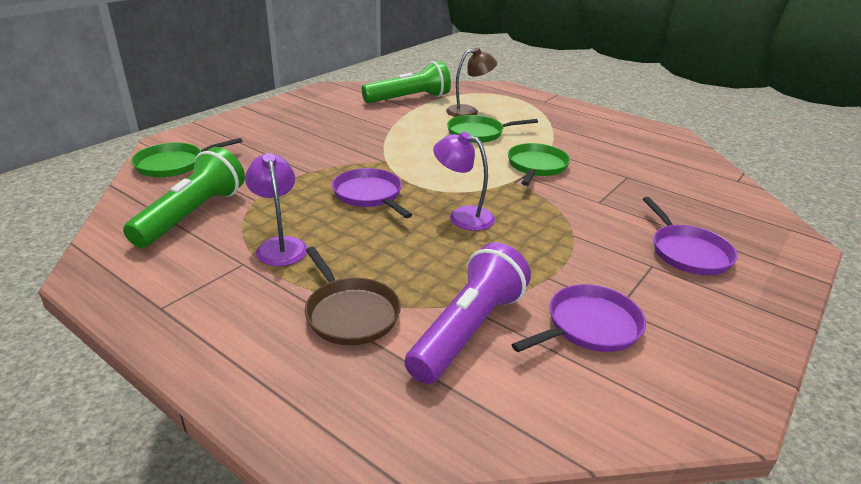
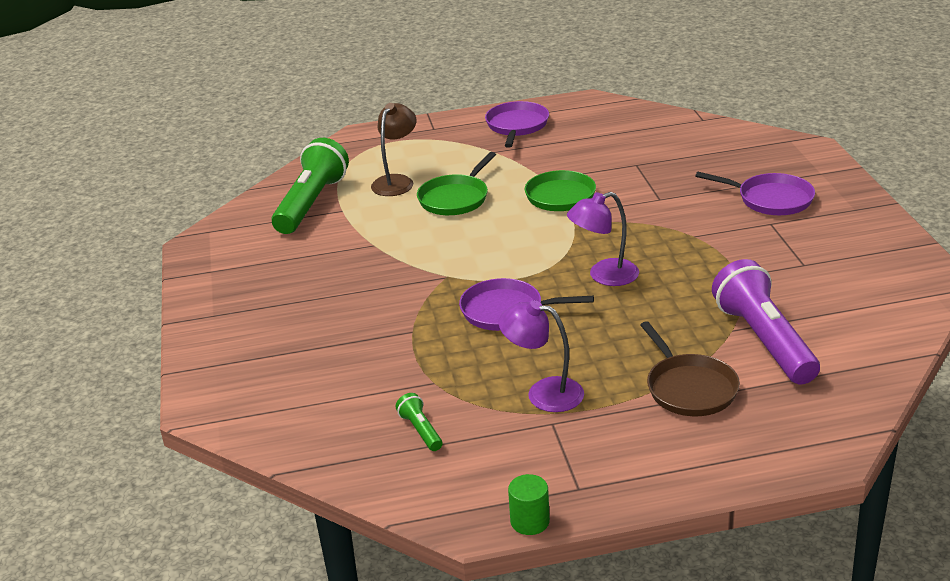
camera: 45 degrees left, 0 degrees up
green flashlight [123,147,245,248] -> green flashlight [396,393,443,451], size x0.44
green pan [131,138,243,177] -> none
brown pan [305,247,401,345] -> brown pan turned 60 degrees clockwise [640,321,740,416]
purple pan [512,284,646,352] -> purple pan moved to [485,101,549,148]
none -> green cylinder [508,474,550,535]

